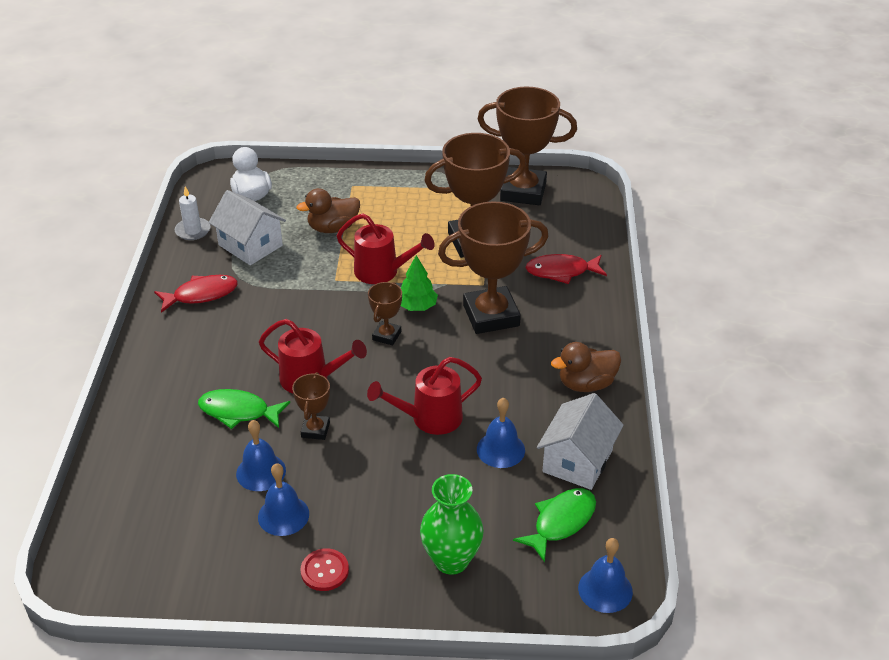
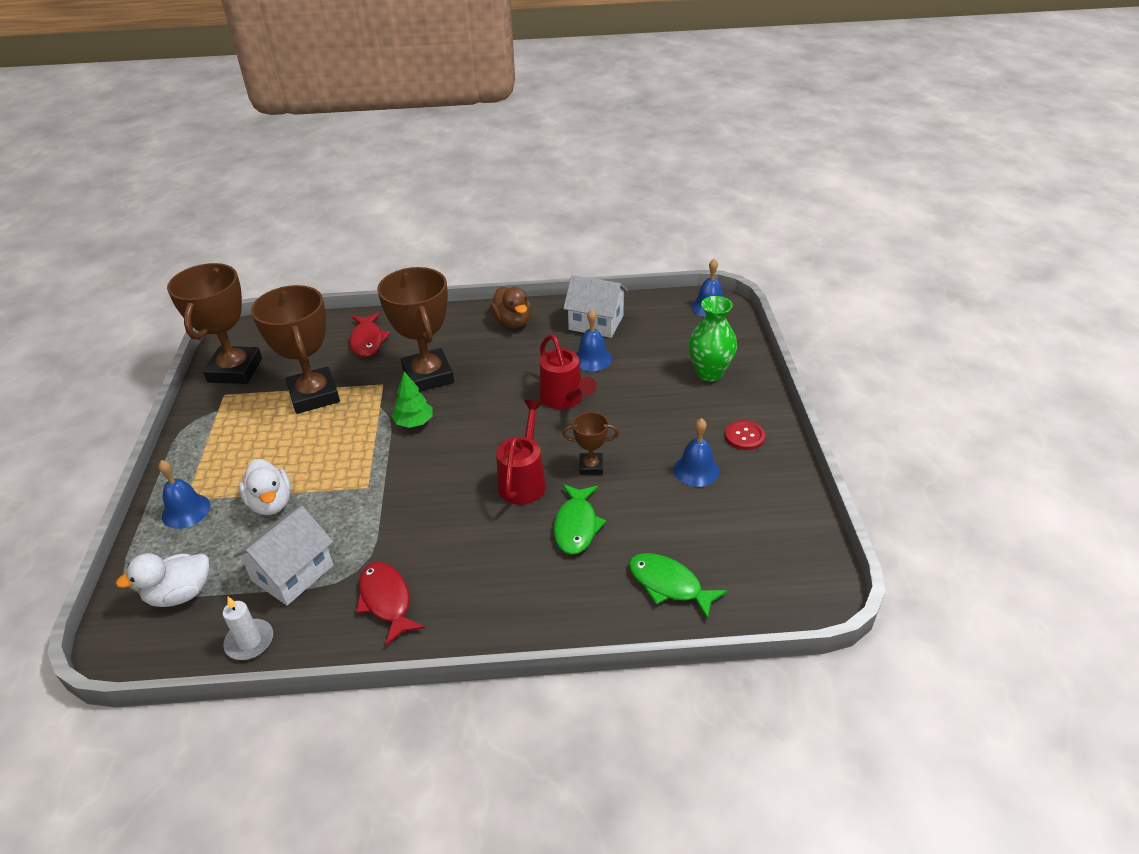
camera: 95 degrees left, 0 degrees up
blue bell [236,420,286,491] -> blue bell moved to [158,460,210,529]
brown duck [296,188,360,233] -> white duck [239,459,291,515]
red watering can [337,213,435,284] -> none
brown trophy [368,282,402,345] -> none
green fish [513,488,596,563] -> green fish moved to [629,553,727,620]

